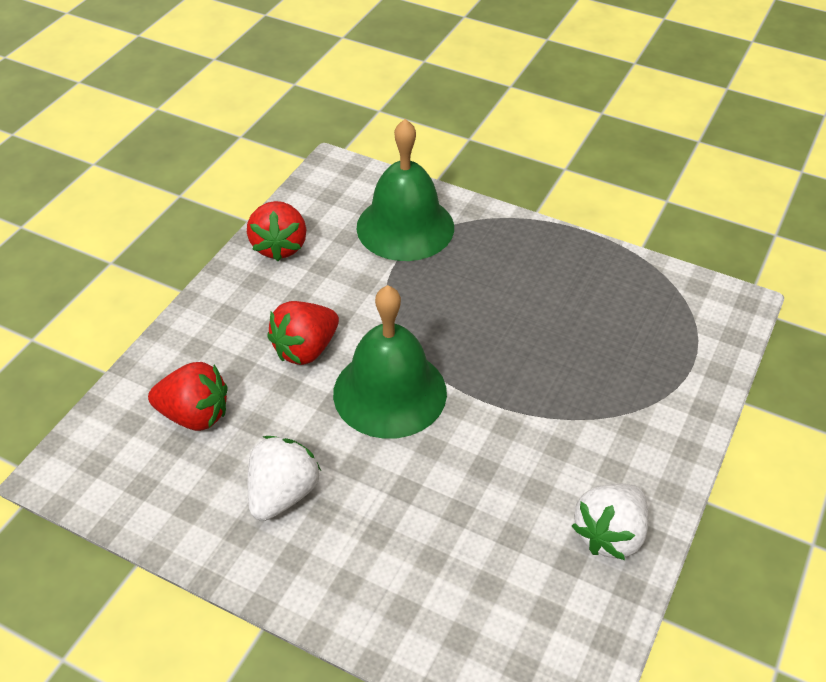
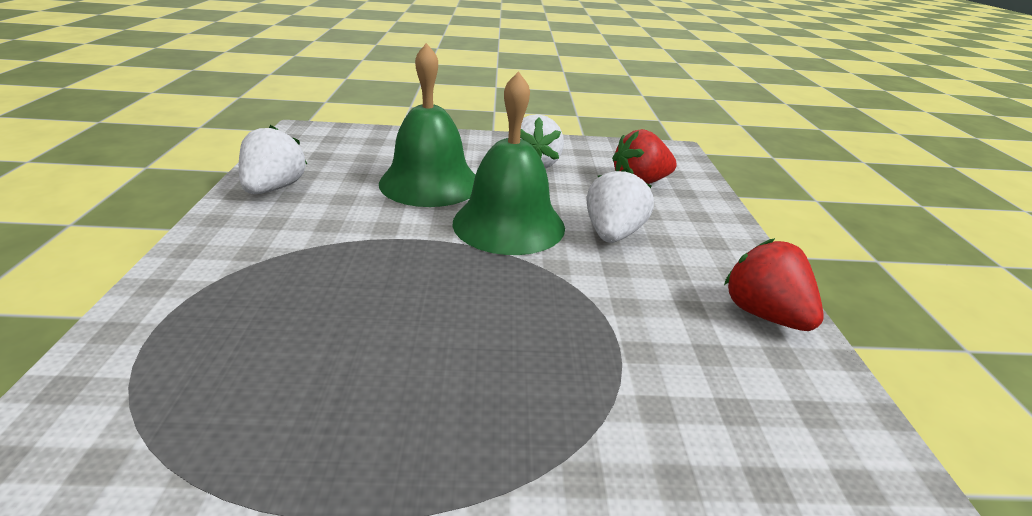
camera: 150 degrees right, 15 degrees down
red strawberry [267,301,339,365] -> white strawberry [586,168,654,243]
green bell [357,119,454,261] -> green bell moved to [379,43,475,207]

